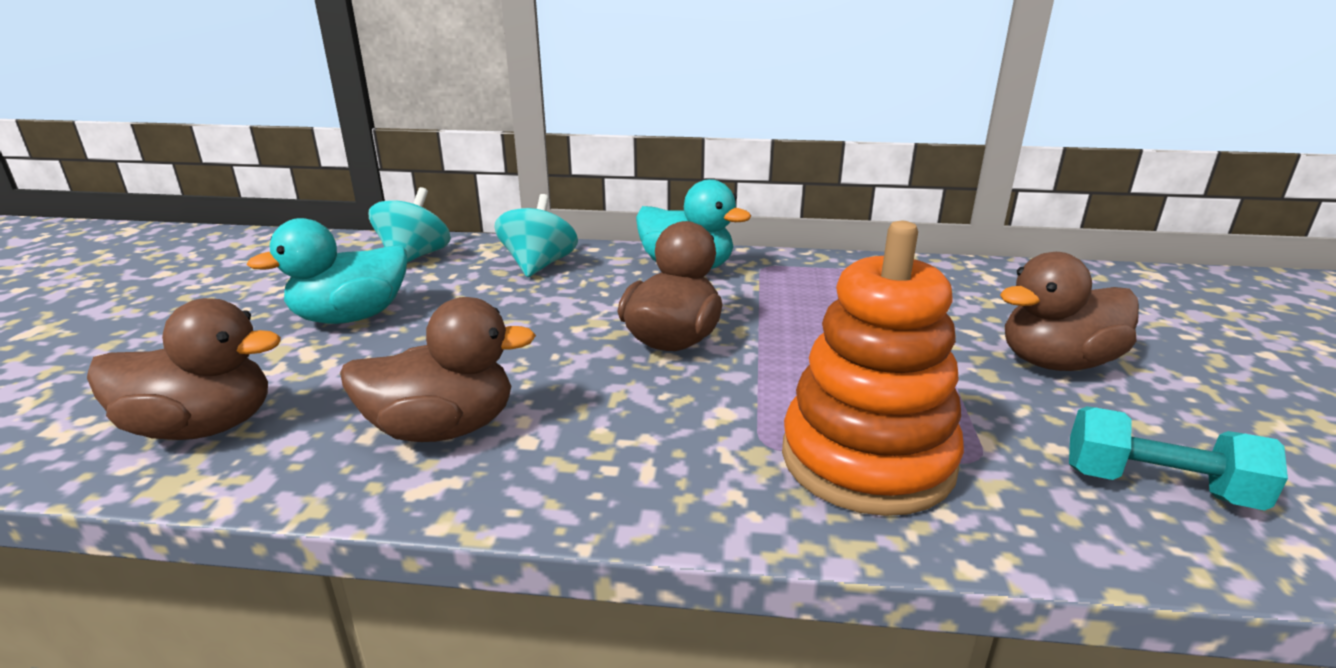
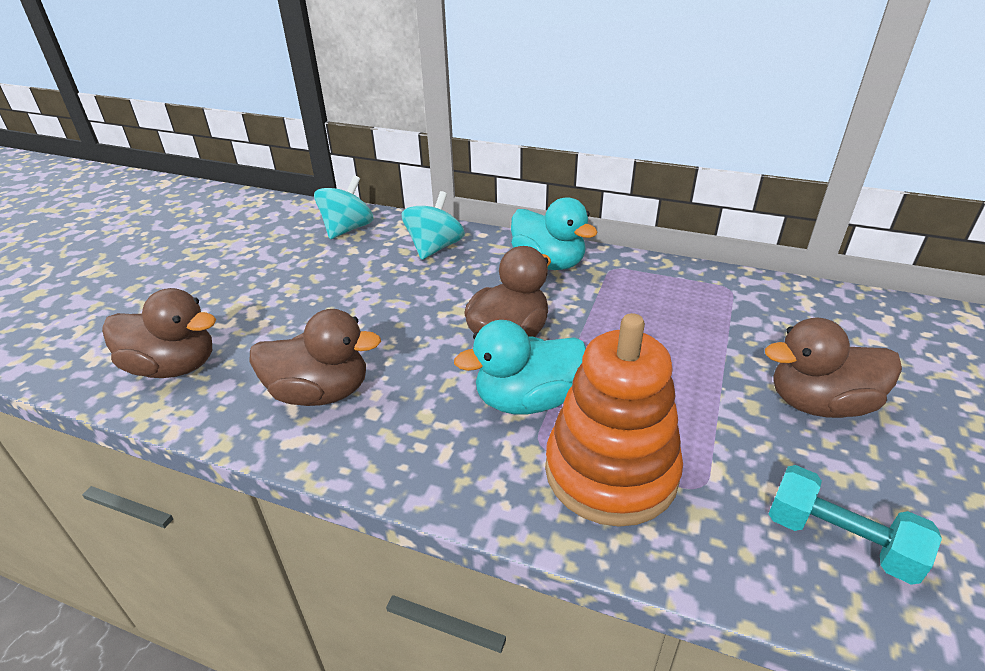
camera: 15 degrees right, 10 degrees up
turquoise duck [247,218,407,324] -> turquoise duck moved to [454,320,586,414]

